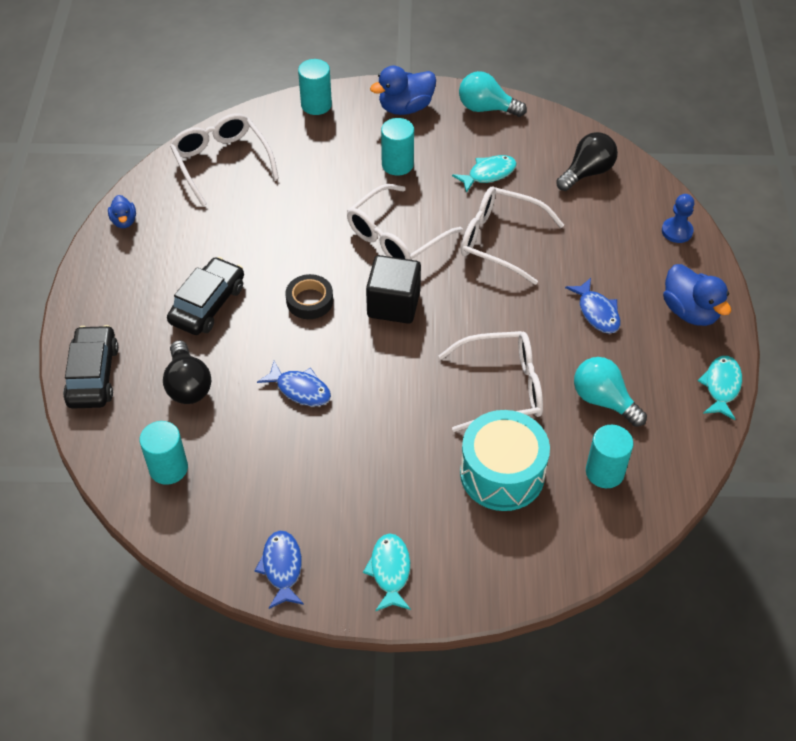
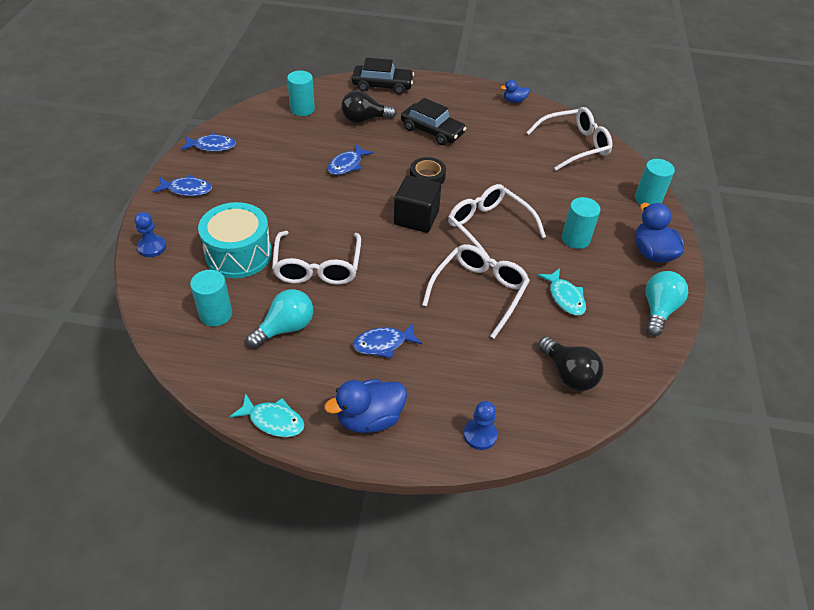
camera: 95 degrees right, 5 degrees down
turquoise fish [363,533,411,611] -> blue fish [153,175,212,196]
none -> blue pawn [135,212,166,257]

